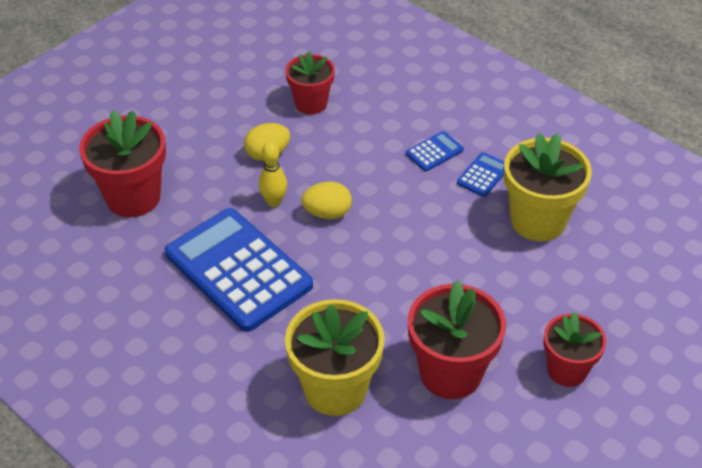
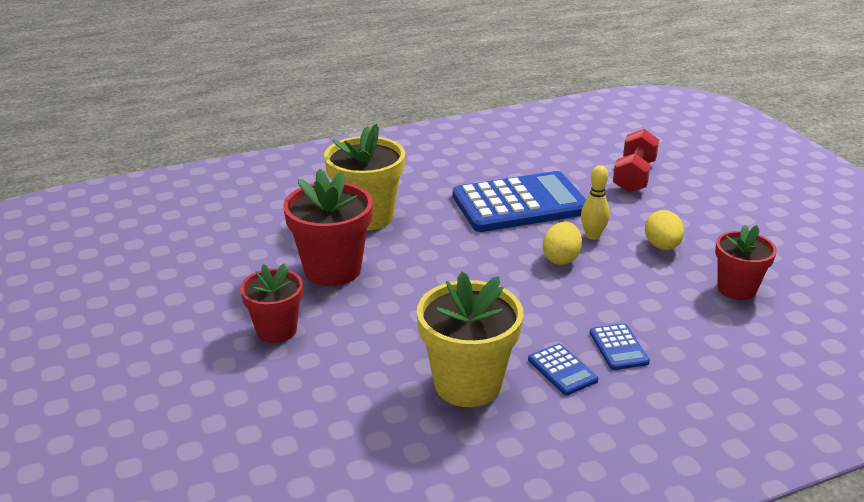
camera: 115 degrees right, 15 degrees down
red flower pot [79,110,166,217] -> red dumbbell [613,129,659,193]

